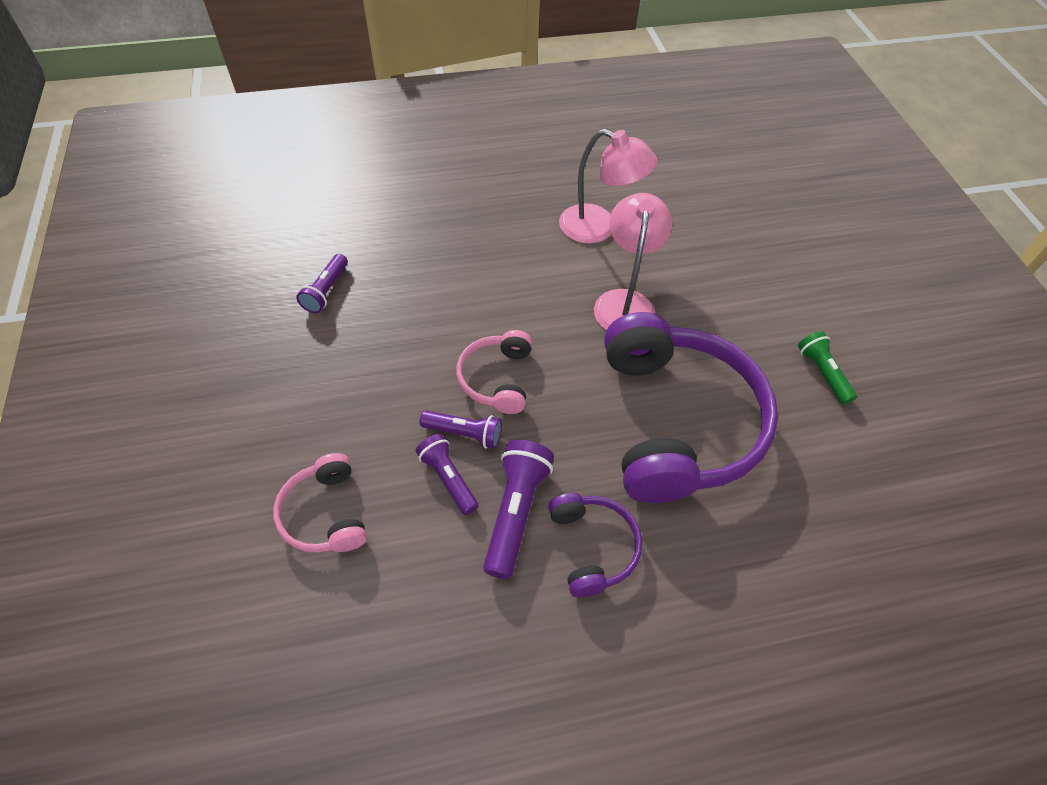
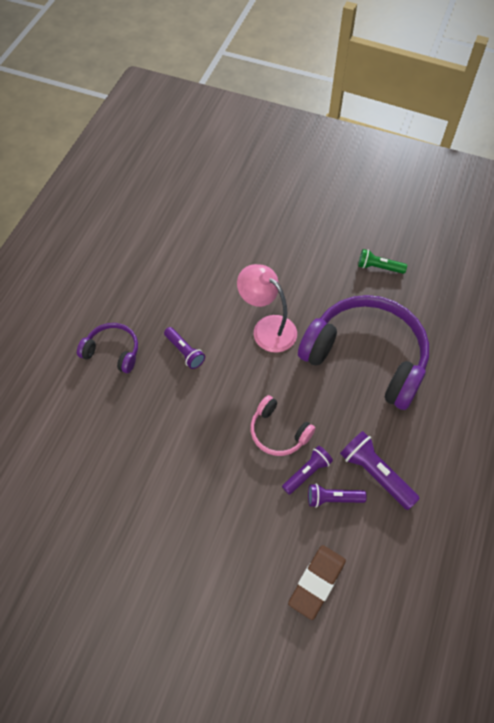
camera: 55 degrees left, 5 degrees up
pink headphones [273,453,367,553] -> brown eraser [288,545,346,620]
purple flashlight [296,254,348,313] -> purple flashlight moved to [164,327,205,369]
purple headphones [548,493,642,597] -> purple headphones moved to [77,323,138,373]
pink lamp [559,129,657,244] -> none

